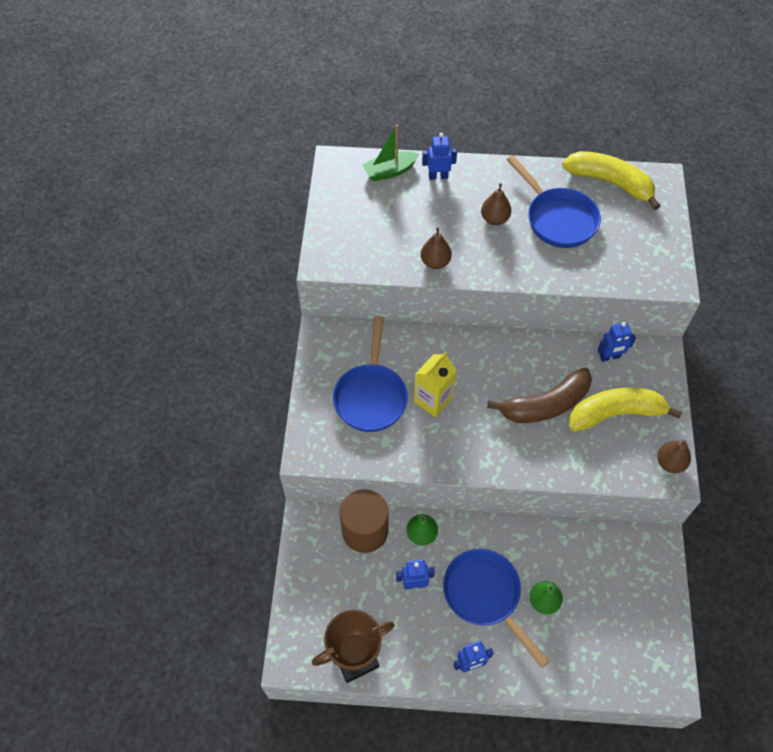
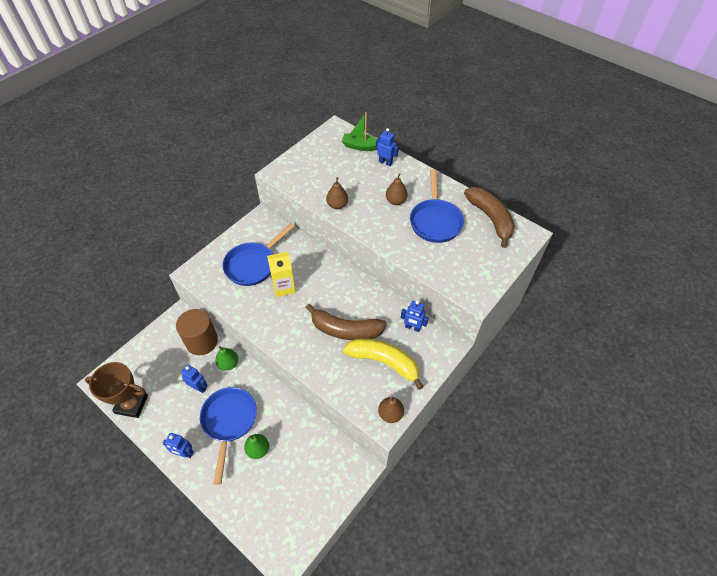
camera: 35 degrees right, 5 degrees down
yellow banana [562,151,660,210] -> brown banana [464,187,515,248]

